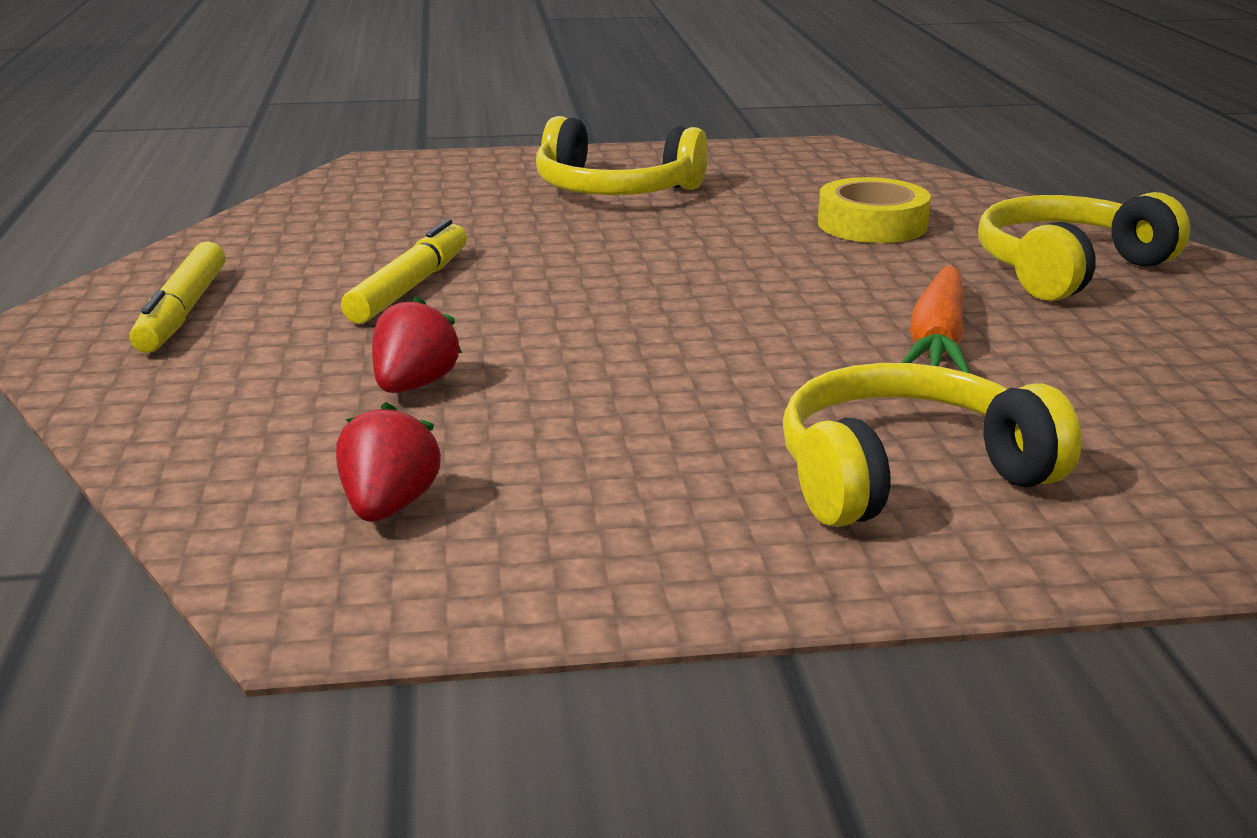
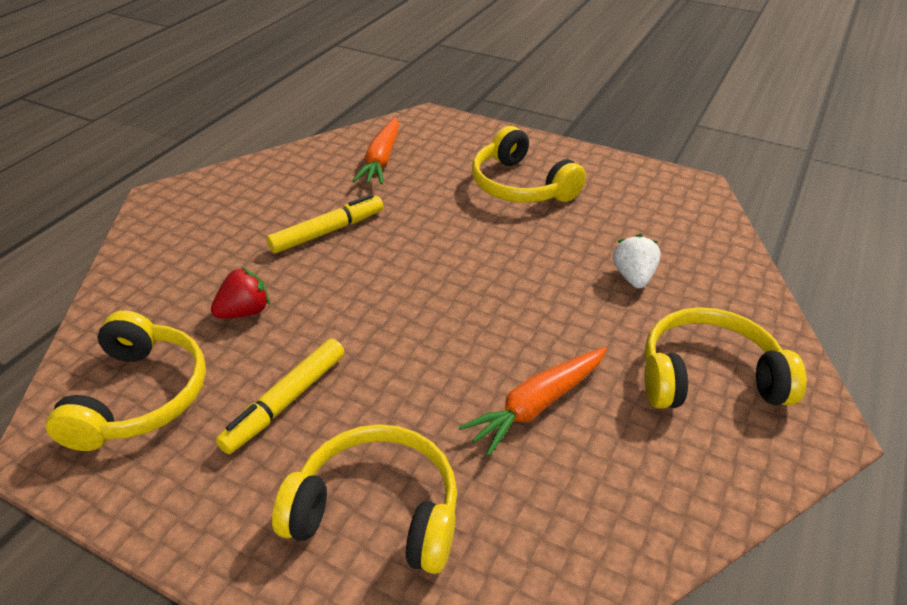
camera: 35 degrees right, 15 degrees up
yellow marker [130,241,225,353] -> yellow marker moved to [216,339,345,454]
red strawberry [336,402,441,522] -> yellow headphones [46,310,206,451]
yellow tape [818,177,931,243] -> white strawberry [613,234,661,288]
none -> orange carrot [352,117,399,185]

